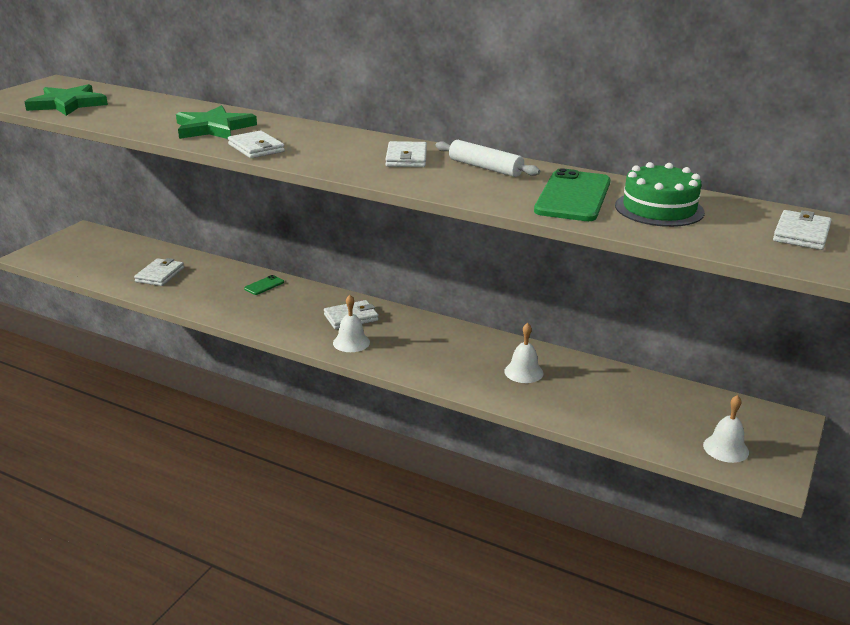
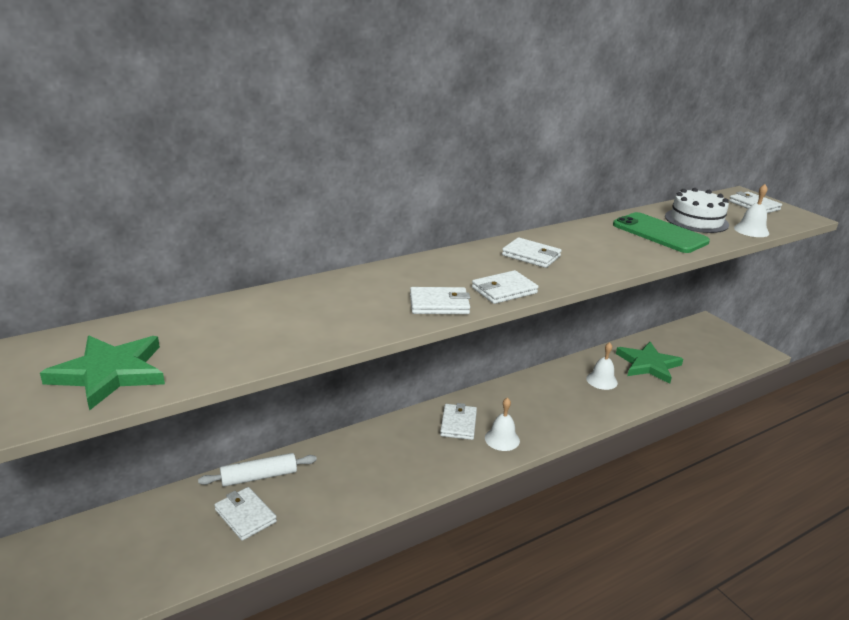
camera: 60 degrees left, 0 degrees up
green star [176,105,257,139] -> green star moved to [616,342,683,384]
green phone [244,275,284,295] -> none
white rolling pin [435,140,540,177] -> white rolling pin moved to [198,453,317,487]
green cake [615,162,705,227] -> white cake [665,188,729,233]
white bell [703,395,749,463] -> white bell moved to [734,184,769,237]
none -> white wallet [472,270,538,304]

